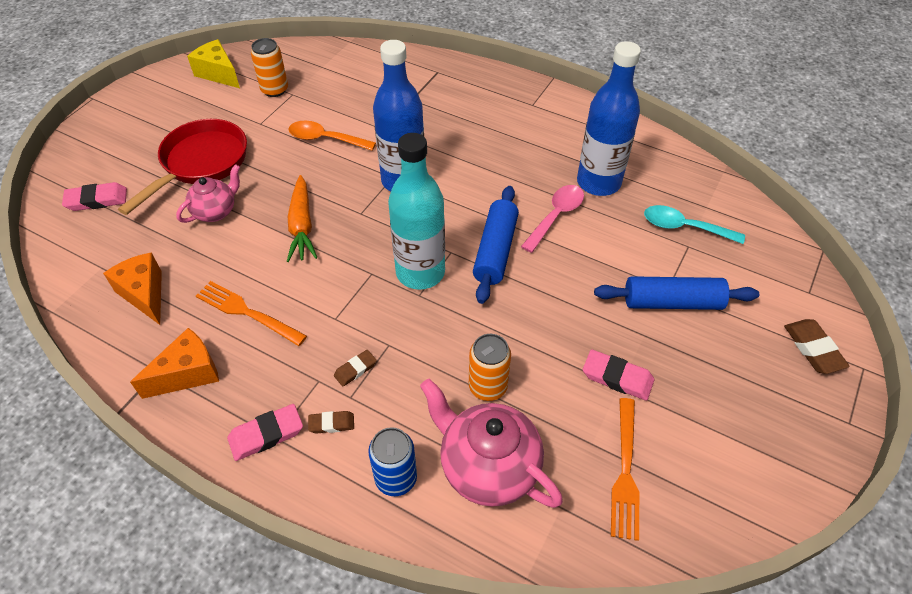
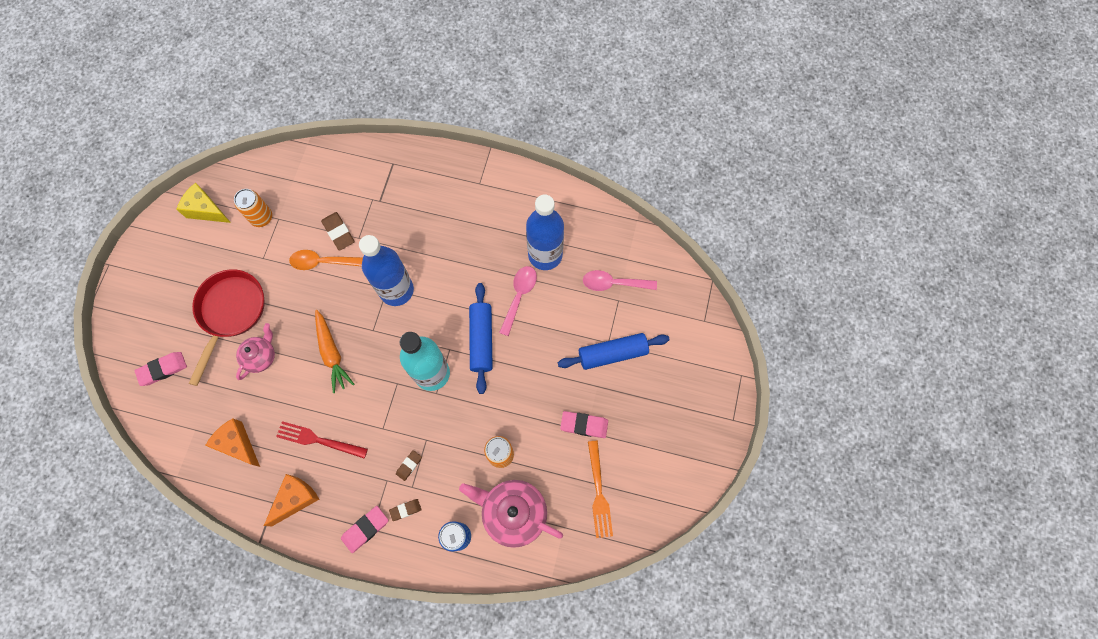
camera: 15 degrees left, 20 degrees up
orange fork [196,281,307,346] -> red fork [276,421,368,459]
turquoise spoon [644,205,745,244] -> pink spoon [583,270,657,291]
brown eraser [784,319,850,374] -> brown eraser moved to [321,212,355,251]

